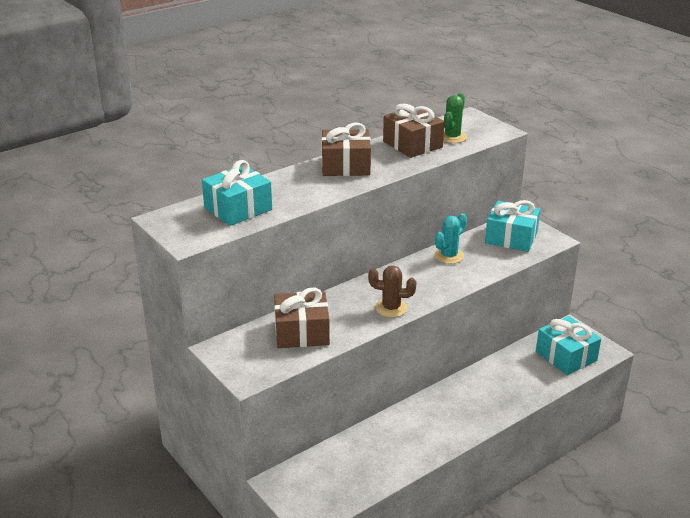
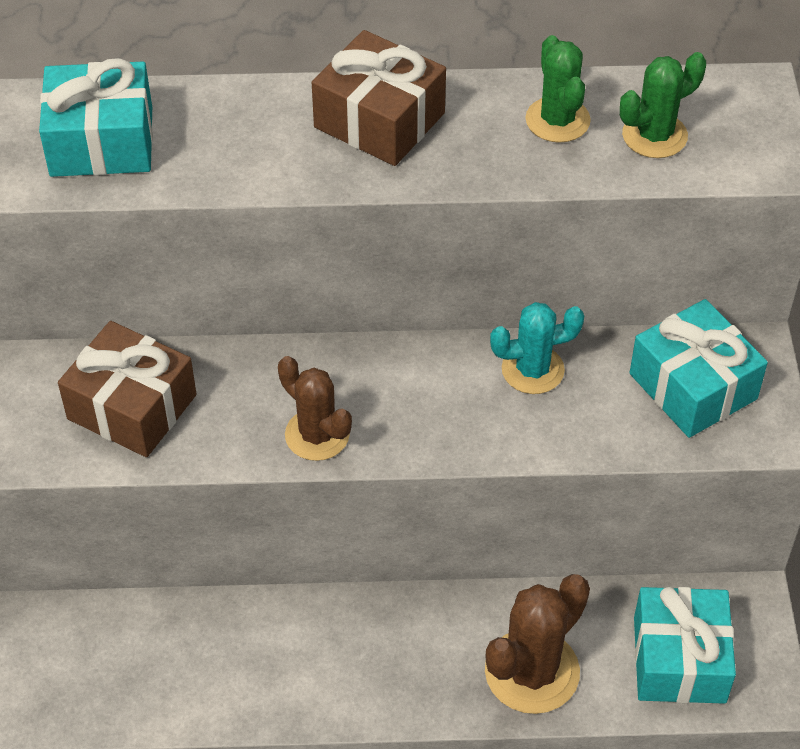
camera: 35 degrees right, 20 degrees up
brown gift [383,104,445,158] -> green cactus [525,35,591,143]
none -> brown cactus [485,574,590,714]

